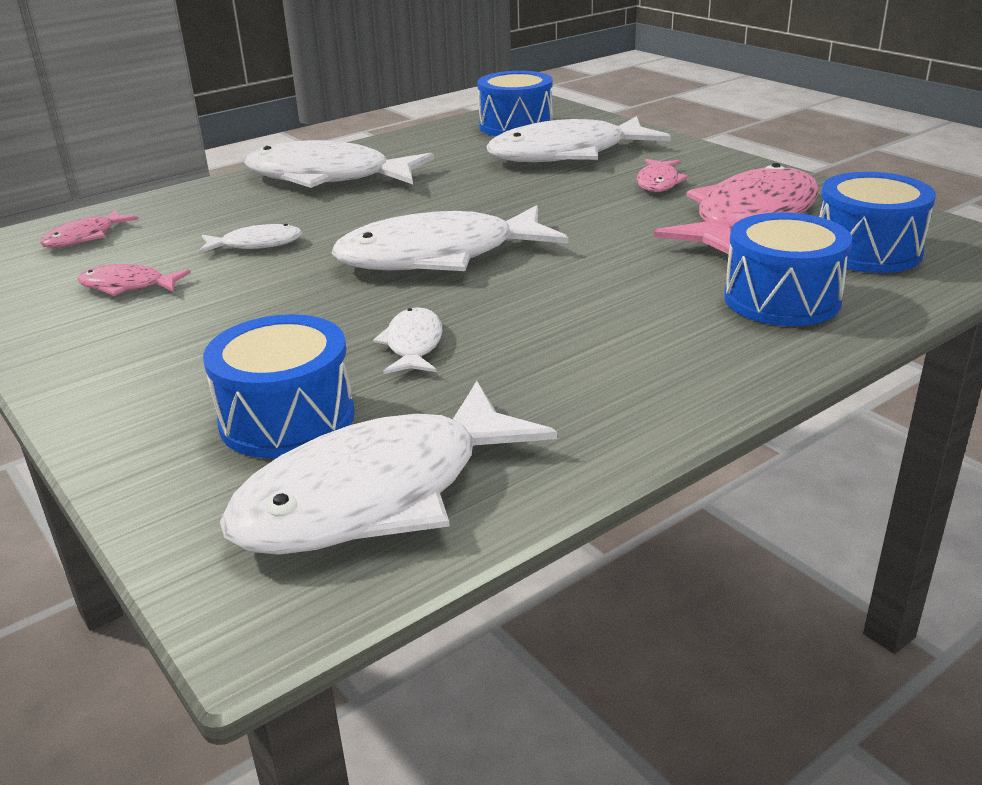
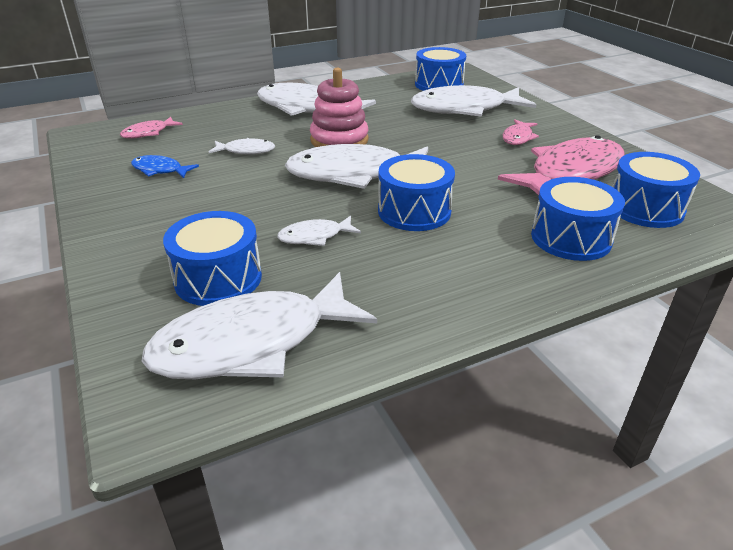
camera: 10 degrees right, 5 degrees up
pink fish [77,264,191,296] -> blue fish [131,155,199,178]
white fish [373,307,443,374] -> white fish turned 120 degrees counterclockwise [277,216,361,246]
none -> pink stacking toy [310,68,368,147]
none -> blue drum [378,154,455,231]

